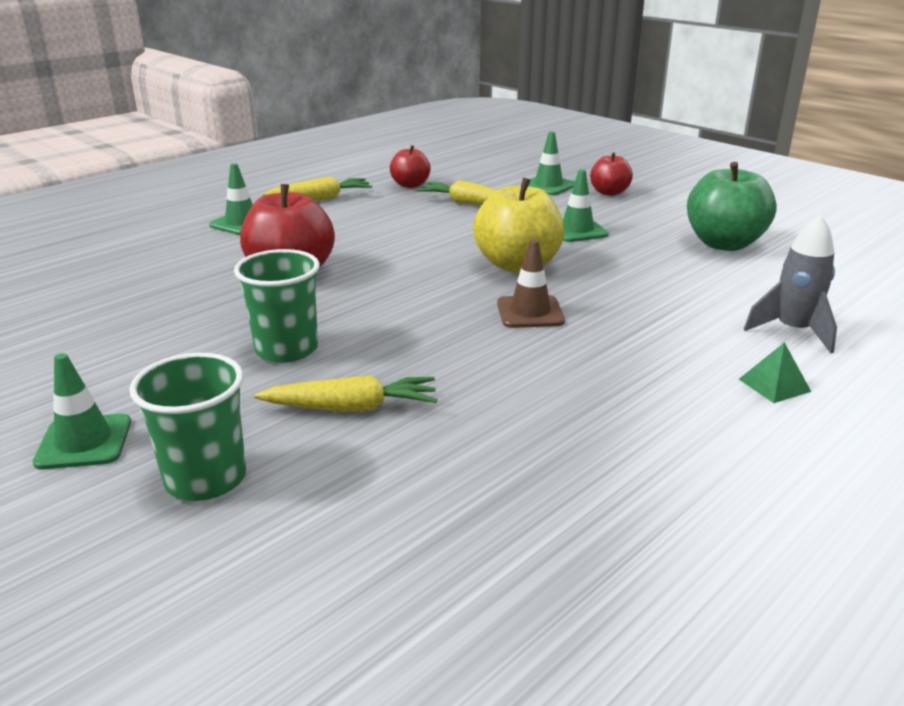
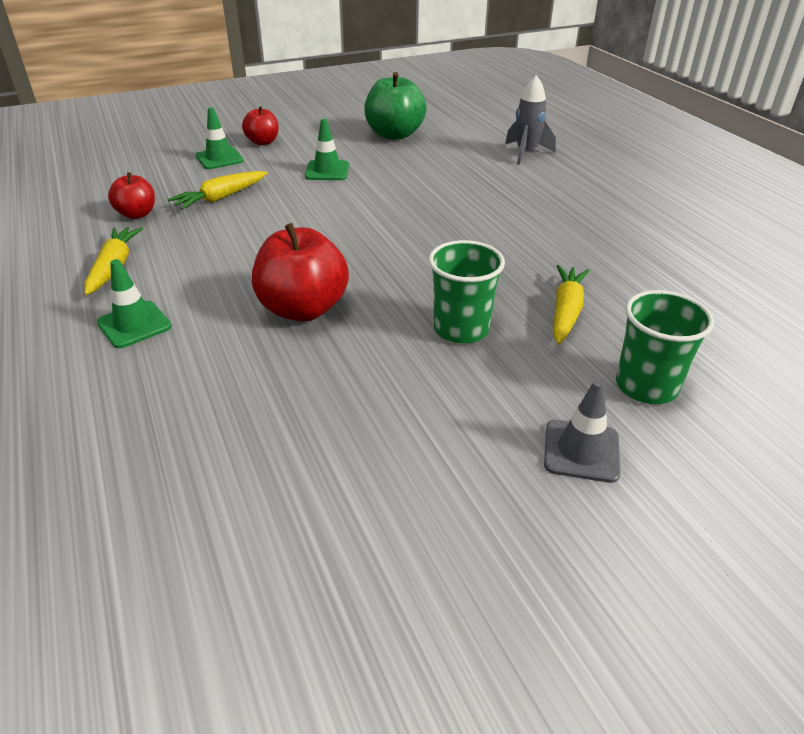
camera: 70 degrees left, 10 degrees up
green traffic cone [33,353,131,469] -> grey traffic cone [544,380,621,483]
yellow apple [473,178,564,273] -> none
brown traffic cone [497,239,565,328] -> none
green pyramid [739,342,811,403] -> none

